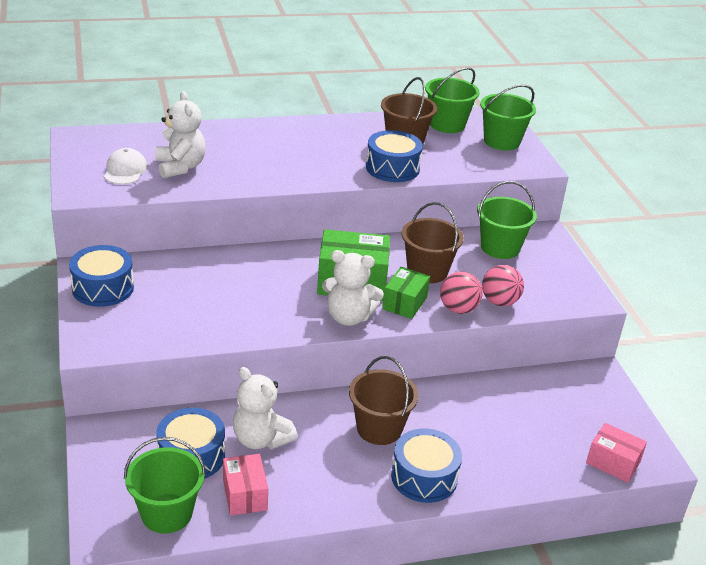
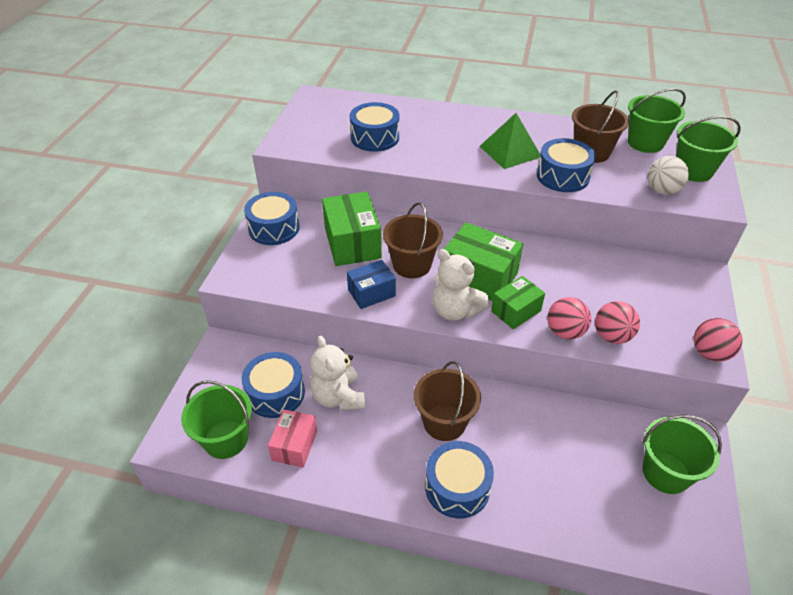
camera: 30 degrees right, 10 degrees up
white cap [104,148,148,184] -> none
white teddy bear [155,91,206,179] -> blue drum [350,102,399,152]
brown bucket [402,202,464,283] -> brown bucket moved to [383,202,443,278]
green bucket [477,181,537,259] -> green bucket moved to [643,415,722,494]
pink box [586,423,647,483] -> none
none -> green box [322,192,382,266]
none -> blue box [347,260,396,309]
none -> green pyramid [480,113,540,169]
none -> white ball [647,156,689,195]
none -> pink ball [694,318,743,362]

